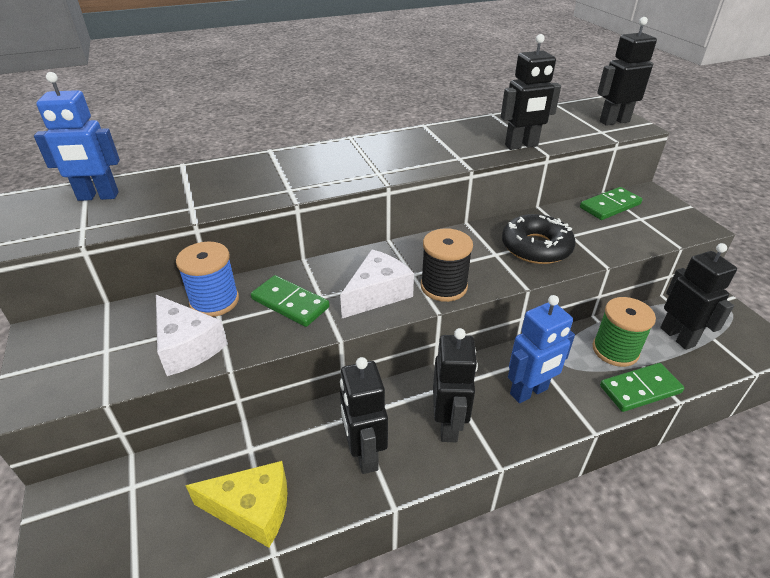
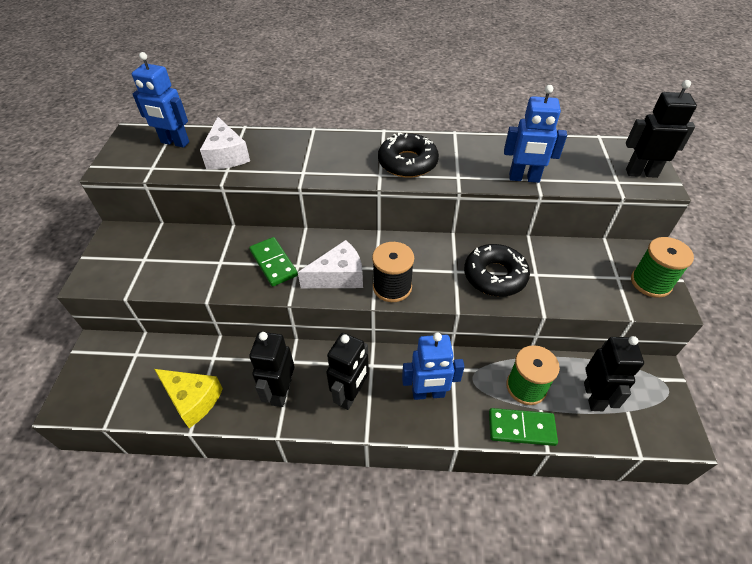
camera: 25 degrees right, 10 degrees up
white cheese [156,295,227,376] -> white cheese moved to [200,117,250,169]
blue spool [176,242,239,317] -> none
black robot [501,34,561,150] -> blue robot [504,85,567,183]
green domino [580,187,642,220] -> none
none -> black donut [378,132,439,178]
none -> green spool [631,237,694,298]

